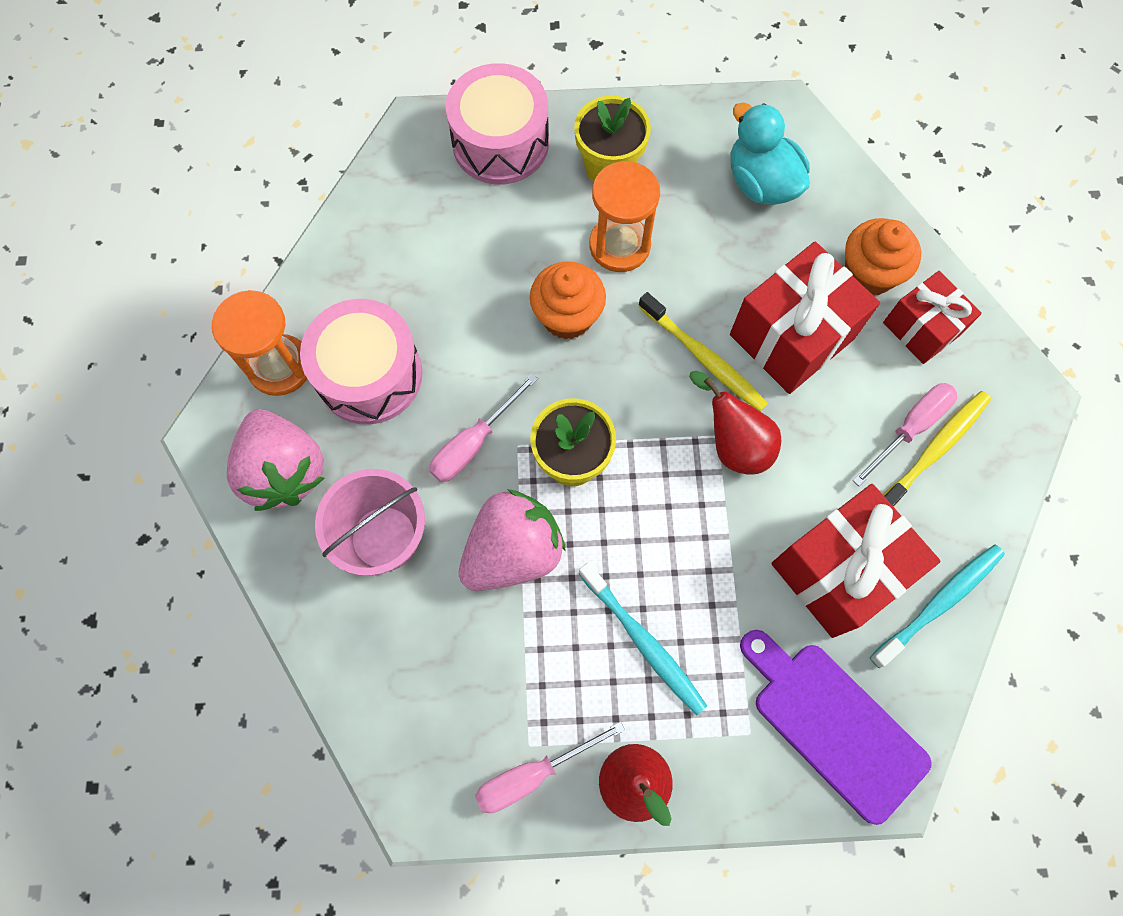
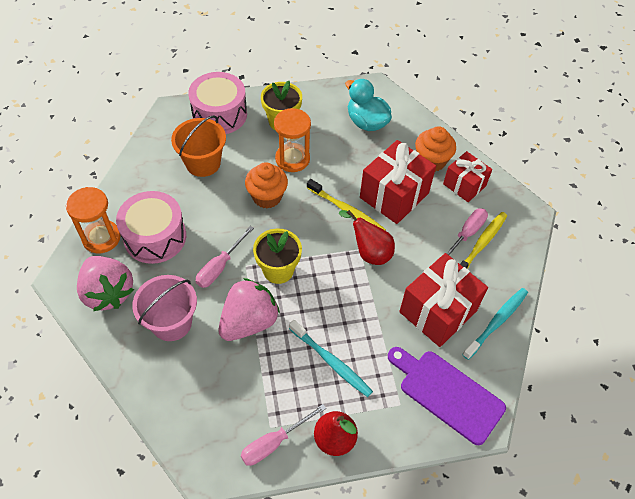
camera: 10 degrees left, 15 degrees down
none -> orange bucket [171,115,226,177]

